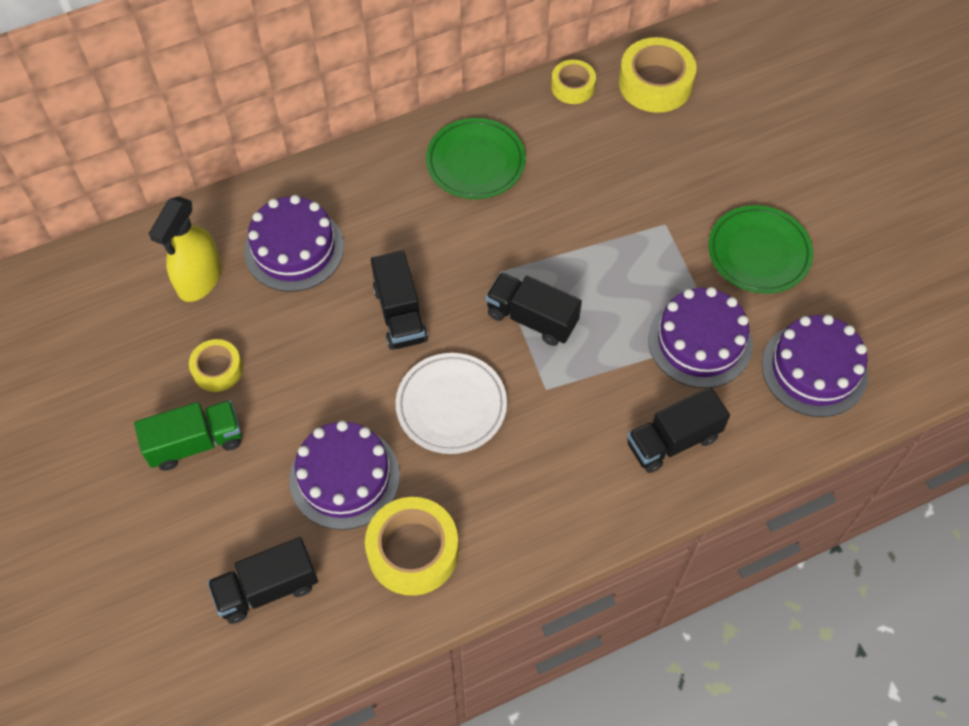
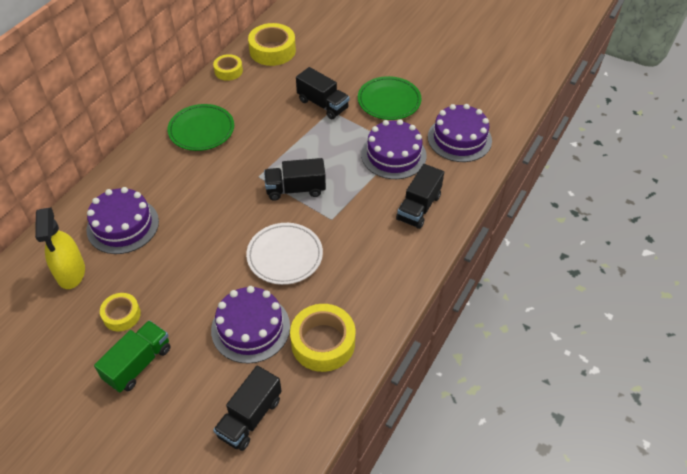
camera: 35 degrees left, 10 degrees down
black truck [371,250,428,350] -> black truck moved to [296,67,350,119]

